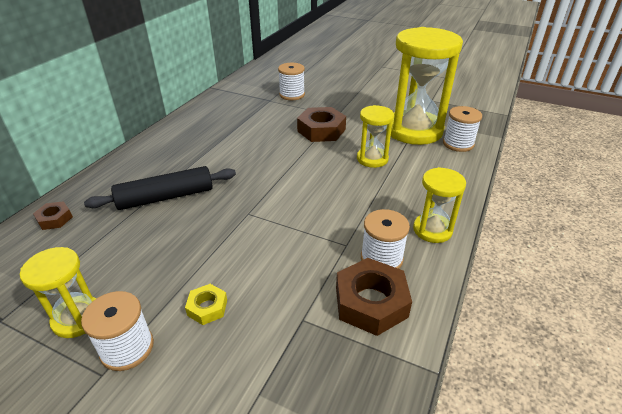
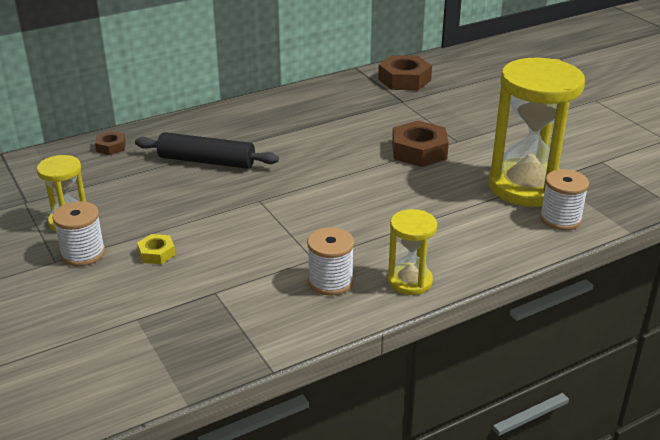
camera: 35 degrees right, 5 degrees down
white spool [278,63,305,100] -> none
brown nut [336,258,412,336] -> brown nut moved to [378,55,432,90]
yellow hourglass [357,105,394,168] -> none

